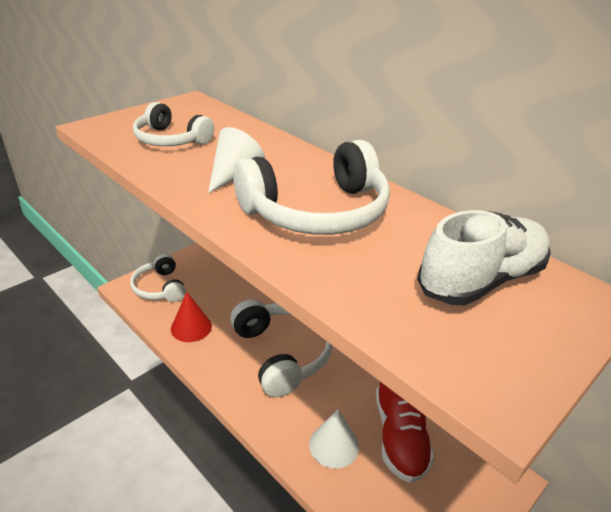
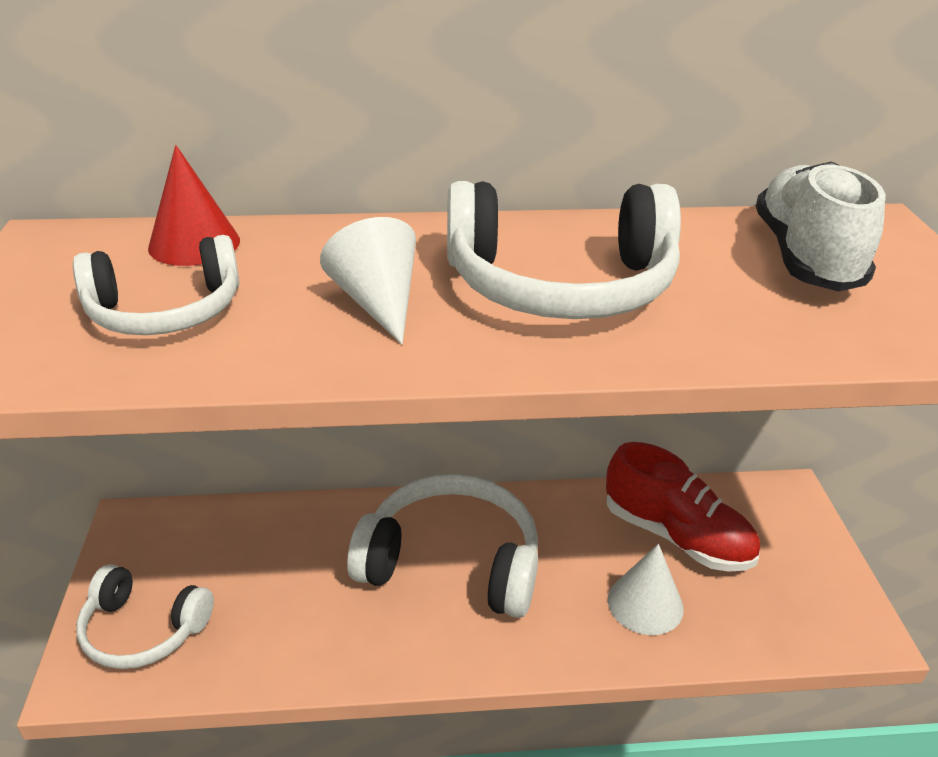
camera: 50 degrees left, 0 degrees up
red cone [171,292,212,342] -> red cone moved to [148,145,240,266]
white headphones [233,140,390,235] -> white headphones turned 75 degrees clockwise [447,181,681,319]

